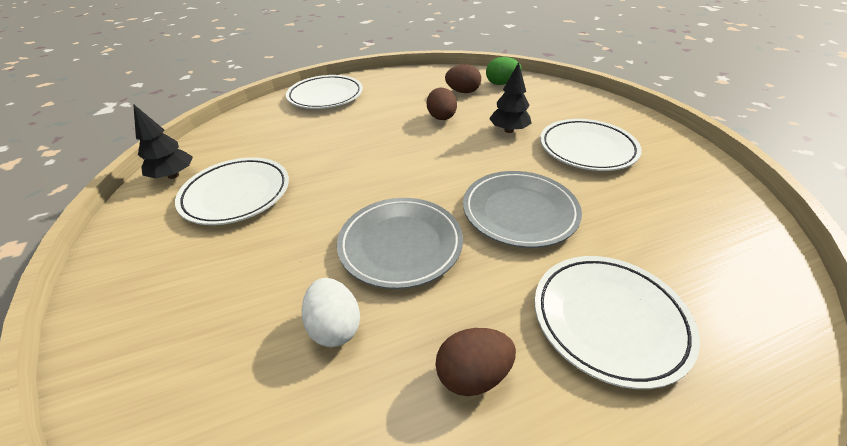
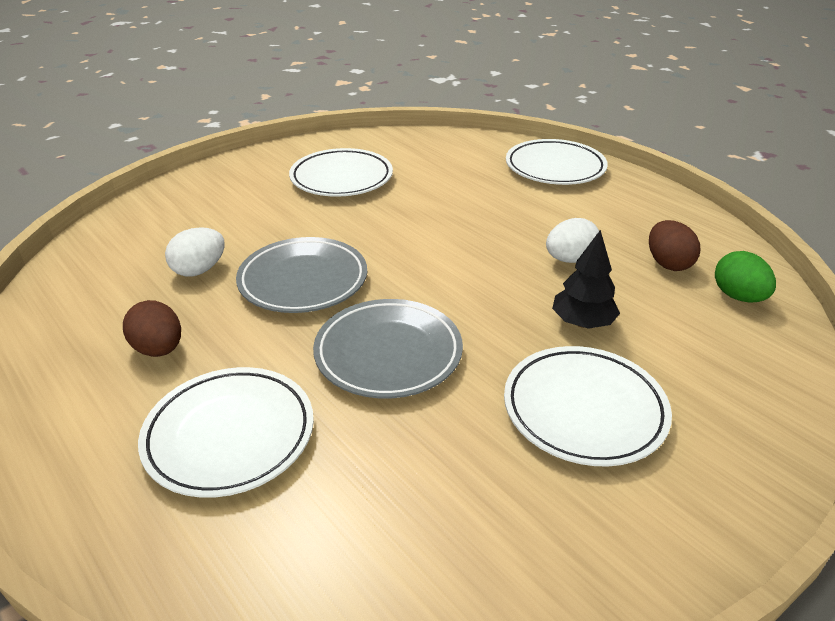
camera: 70 degrees right, 5 degrees down
black tree [133,104,193,179] -> none
brown egg [427,88,457,120] -> white egg [546,218,599,263]

